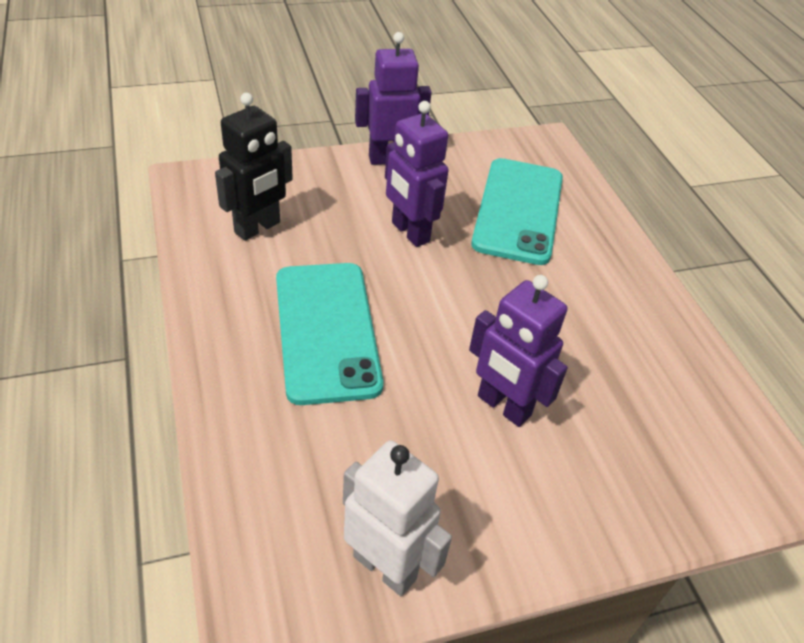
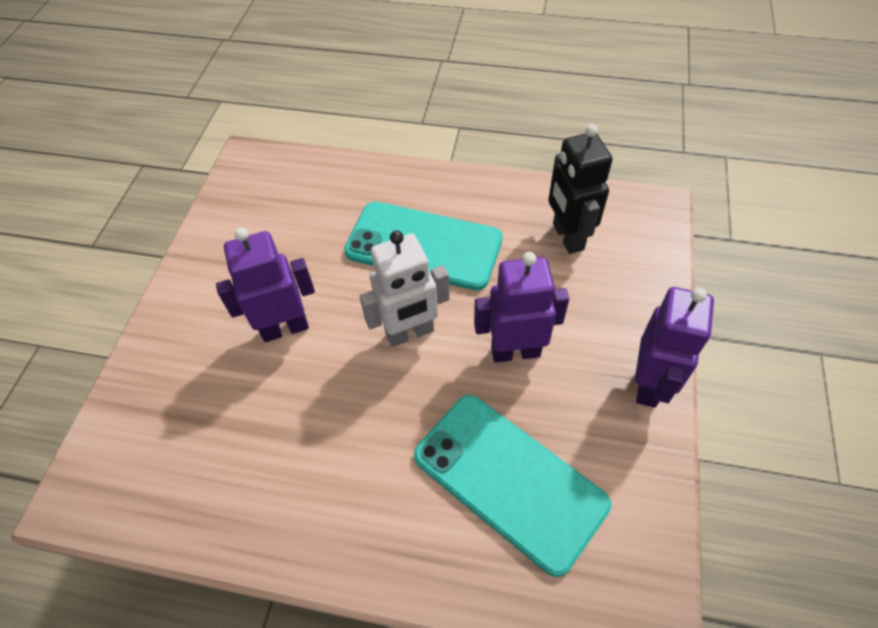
camera: 125 degrees right, 10 degrees up
white robot [343,440,452,596] -> white robot moved to [359,230,450,347]

